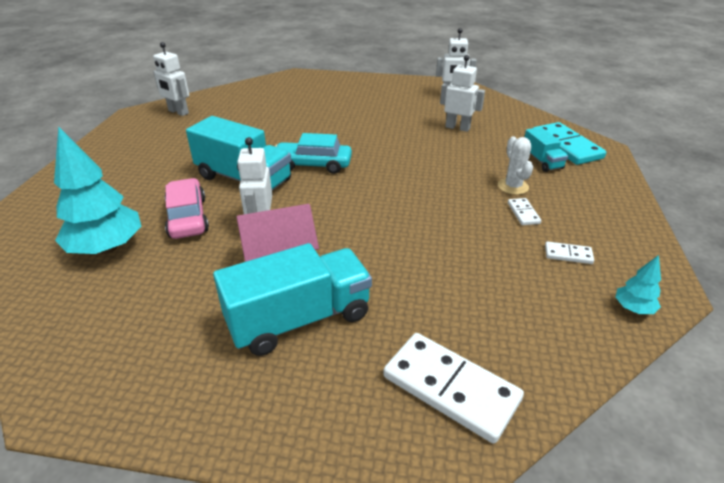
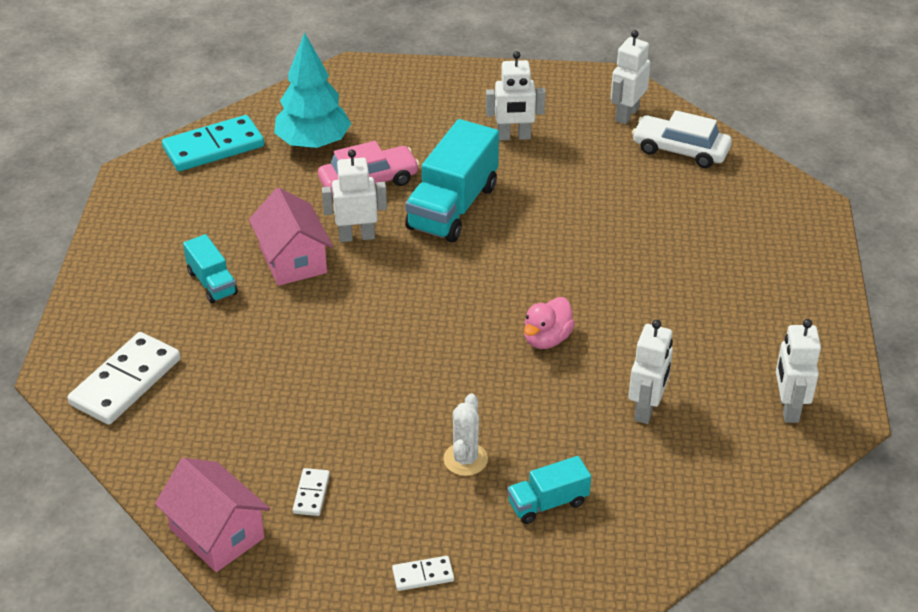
camera: 85 degrees right, 5 degrees up
turquoise truck [213,243,372,356] -> turquoise truck [183,234,238,303], size x0.53
turquoise car [275,133,352,174] -> none
white cactus [498,137,533,195] -> white cactus turned 60 degrees counterclockwise [443,394,488,476]
white domino [508,198,541,225] -> white domino moved to [392,556,454,591]
turquoise domino [534,122,606,165] -> turquoise domino moved to [162,115,264,171]
turquoise tree [616,255,661,314] -> pink house [155,458,270,572]
none -> white robot [486,51,546,140]
none -> pink duck [524,297,575,349]
none -> white car [632,110,732,168]

